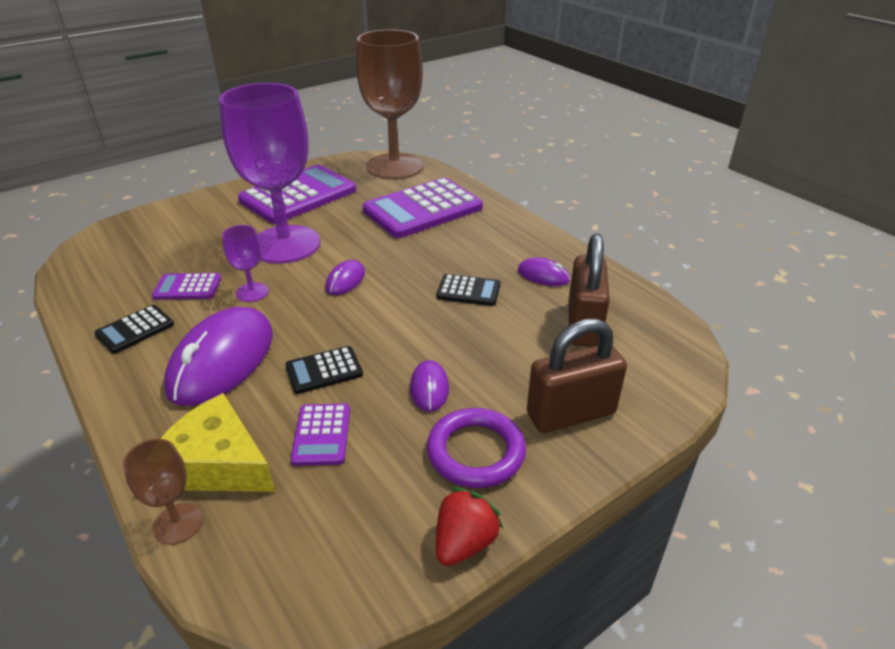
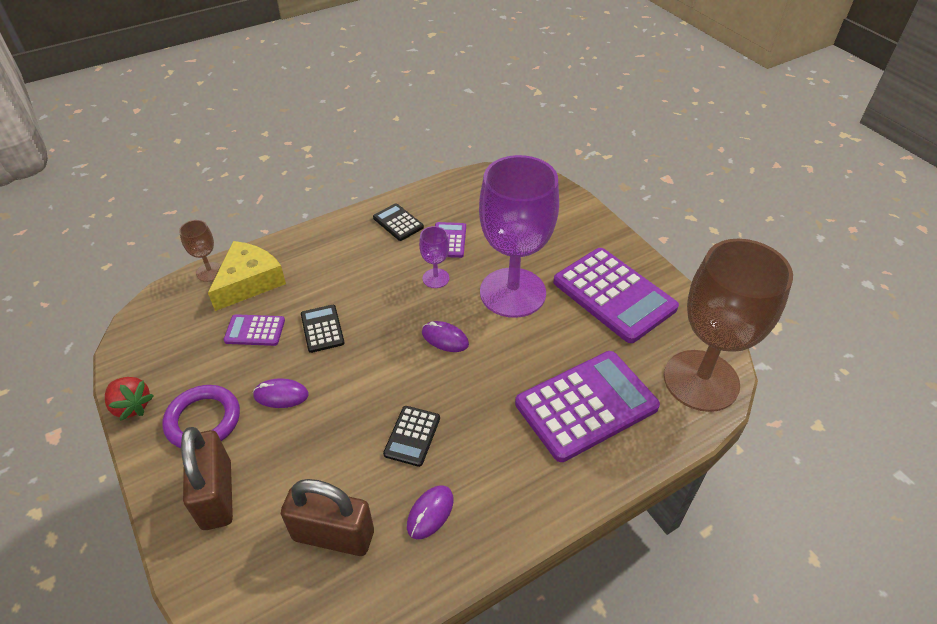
camera: 95 degrees right, 10 degrees up
purple mouse [164,307,273,406] -> none
purple calculator [363,178,483,238] -> purple calculator turned 90 degrees clockwise [515,351,660,462]

